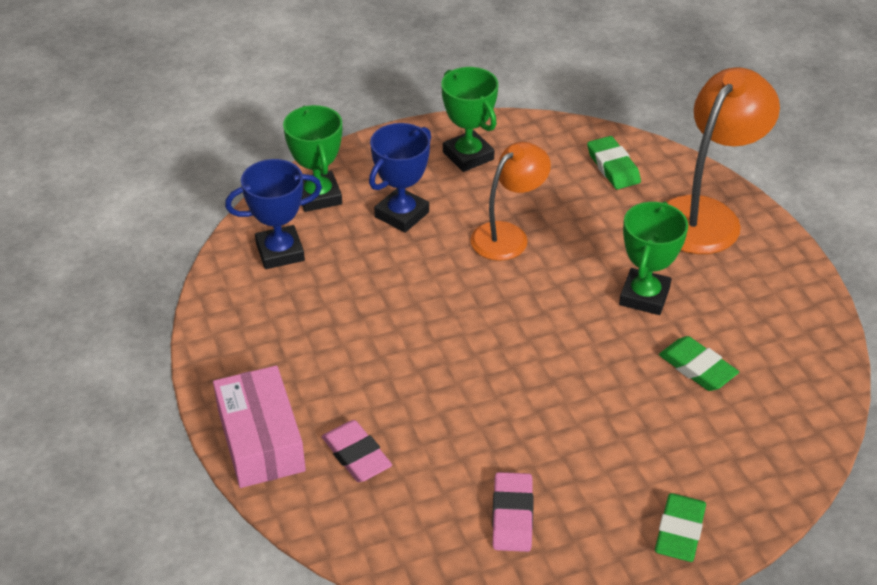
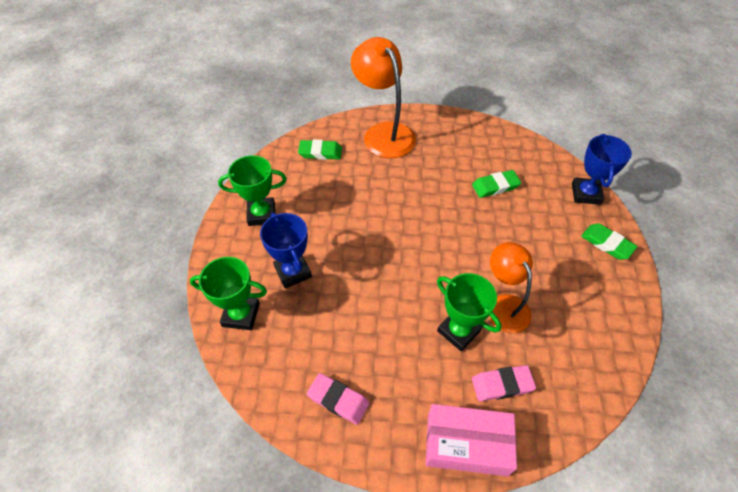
camera: 65 degrees left, 10 degrees up
blue trophy [225,159,322,269] -> blue trophy moved to [572,134,632,205]
orange lamp [470,142,551,261] -> orange lamp moved to [489,242,533,333]
pink eraser [492,472,533,552] -> pink eraser moved to [307,373,369,425]
green trophy [619,201,688,315] -> green trophy moved to [437,273,501,351]

